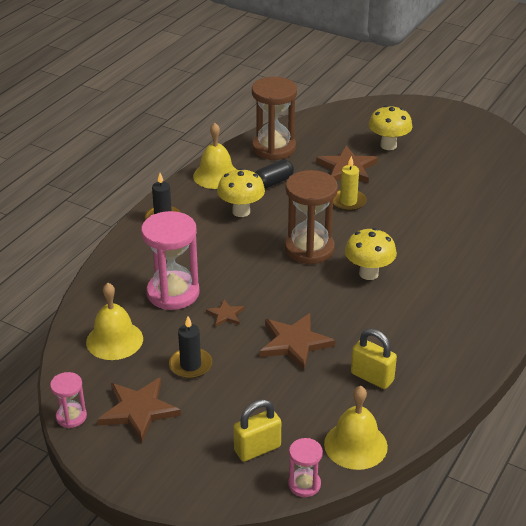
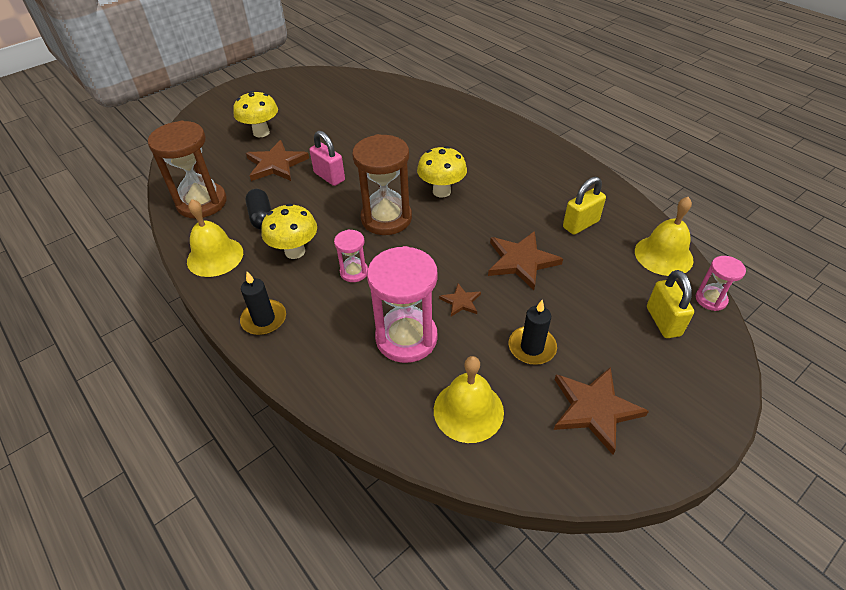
camera: 70 degrees left, 10 degrees up
pink hourglass [50,372,87,428] -> pink hourglass moved to [334,230,368,282]
yellow candle [333,156,367,211] -> pink padlock [309,130,345,186]

